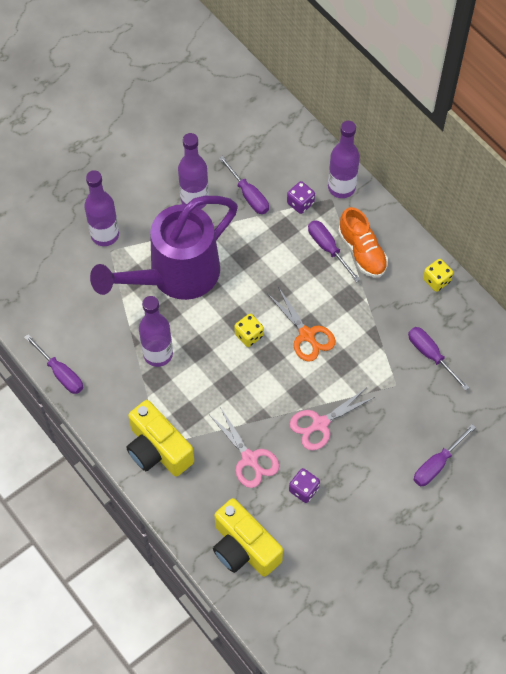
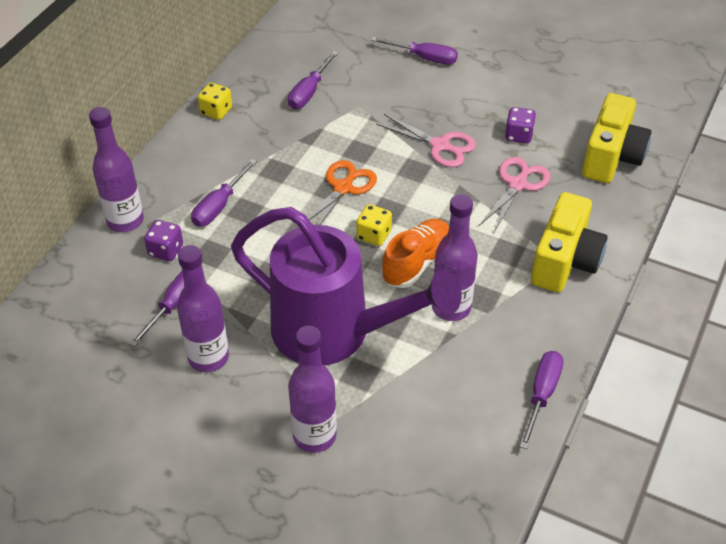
camera: 115 degrees left, 15 degrees down
orange shoe [338,207,388,277] -> orange shoe moved to [381,219,449,288]

